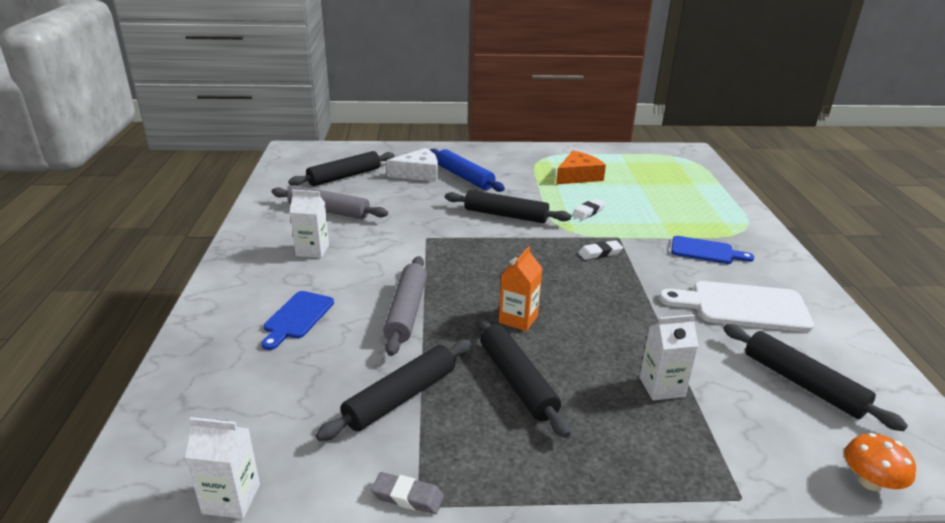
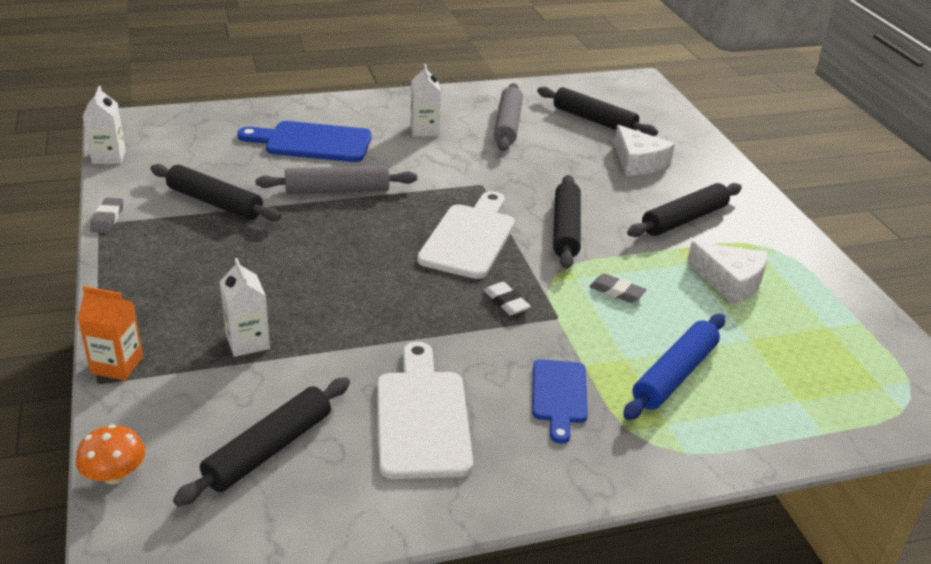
camera: 75 degrees right, 5 degrees up
blue cutting board [262,291,334,350] -> blue cutting board [237,121,372,162], size x1.59
blue rolling pin [430,149,505,192] -> blue rolling pin moved to [623,314,725,420]
black rolling pin [476,315,571,438] -> black rolling pin moved to [627,183,742,237]
orange carton [499,246,542,331] -> orange carton moved to [78,286,143,381]
orange cheese [556,151,606,184] -> white cheese [687,241,768,305]
white eraser [572,199,606,220] -> grey eraser [589,274,646,303]
none -> white cutting board [417,191,515,279]

